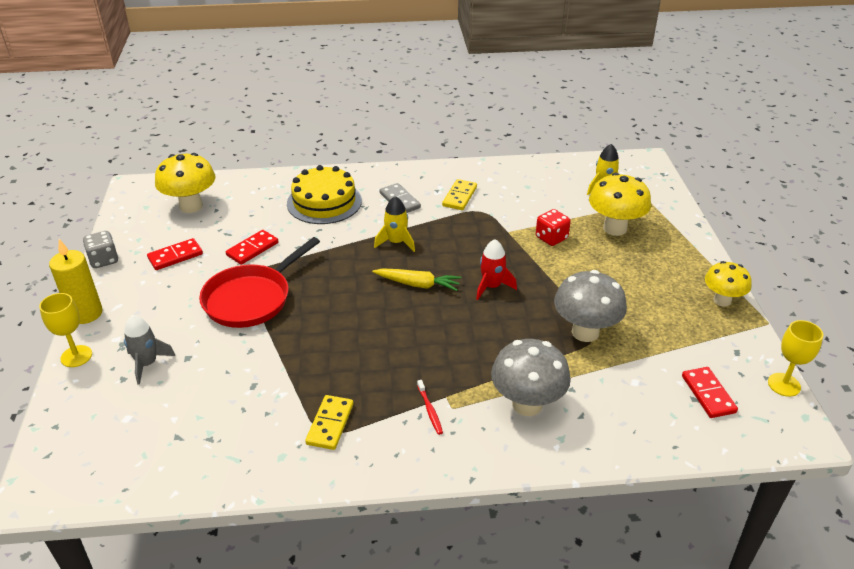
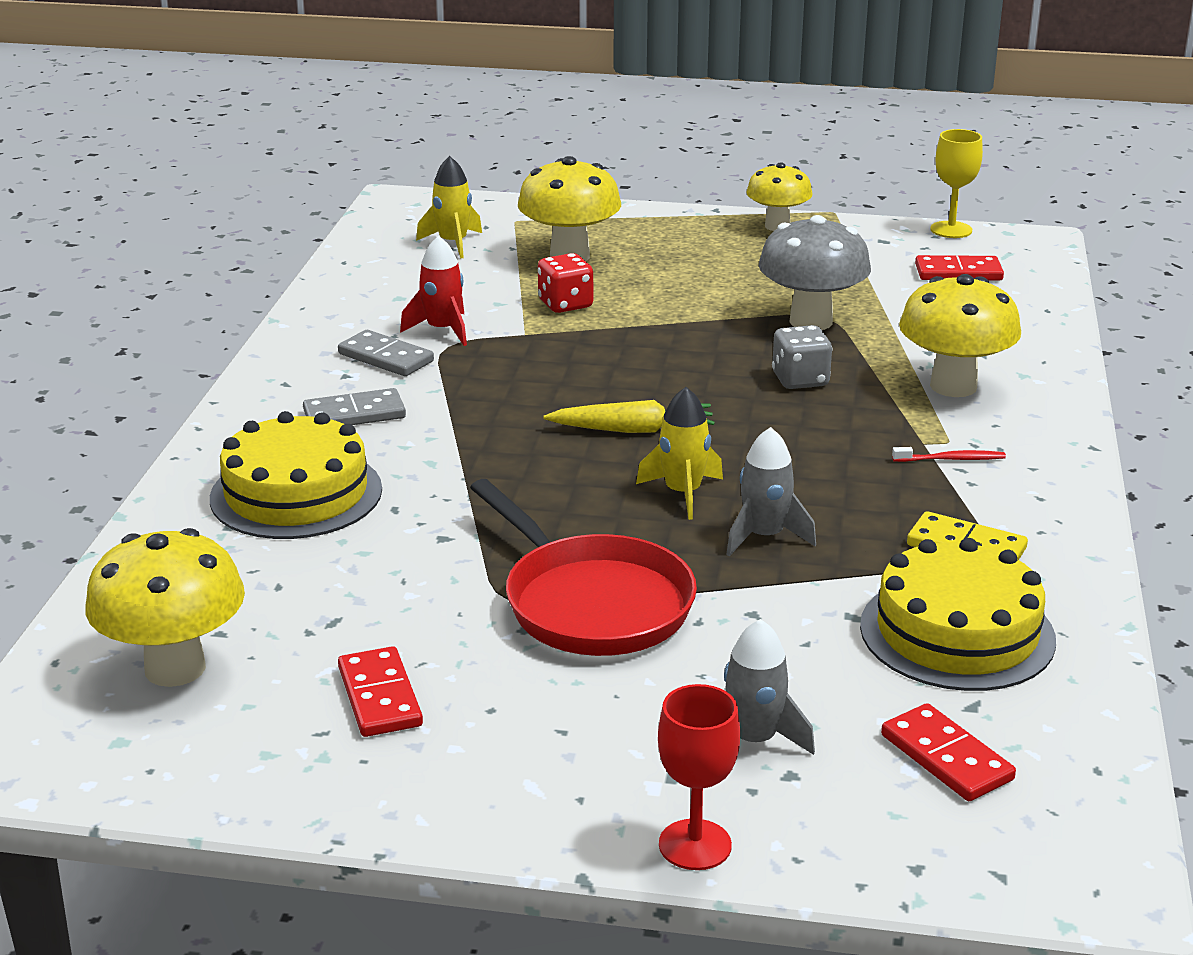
camera: 75 degrees left, 10 degrees down
yellow goblet [39,293,92,367] -> red goblet [658,684,740,870]
yellow candle [49,239,102,324] -> none
grey dice [83,231,118,268] -> grey dice moved to [772,325,832,389]
red domino [226,230,278,265] -> red domino moved to [881,703,1016,801]
yellow carrot [372,268,461,291] -> yellow carrot turned 60 degrees clockwise [543,400,715,433]
yellow rocket [374,196,415,252] -> yellow rocket moved to [636,387,723,520]
yellow domino [442,179,477,210] -> grey domino [338,330,434,376]
red rocket [476,239,517,300] -> red rocket moved to [400,236,467,346]
grey mushroom [491,339,571,416] -> yellow mushroom [899,274,1021,397]
none -> grey rocket [726,427,816,557]
none -> yellow cake [860,538,1056,691]

